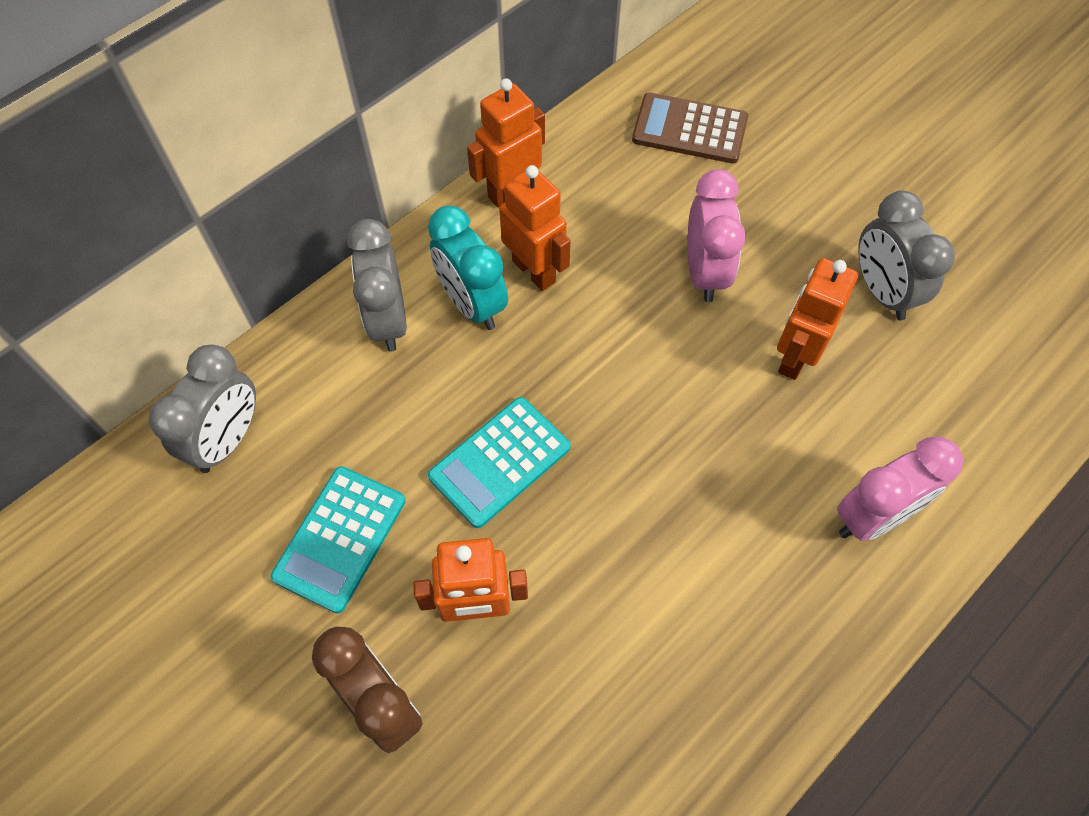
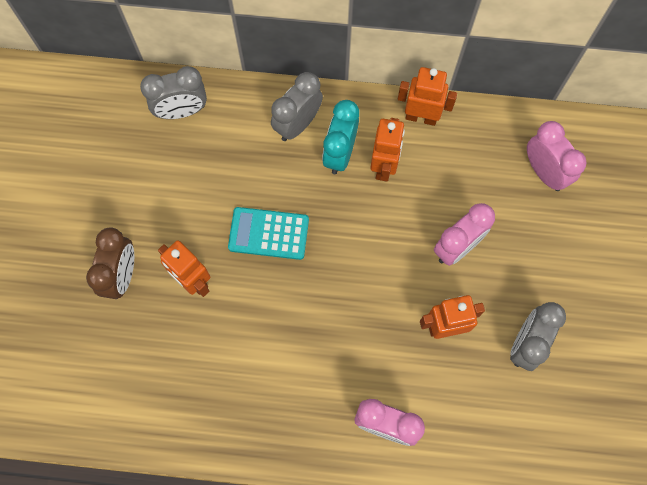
camera: 50 degrees right, 10 degrees up
turquoise calculator [270,466,405,614] -> none
brown calculator [632,93,748,164] -> pink clock [527,121,587,191]

